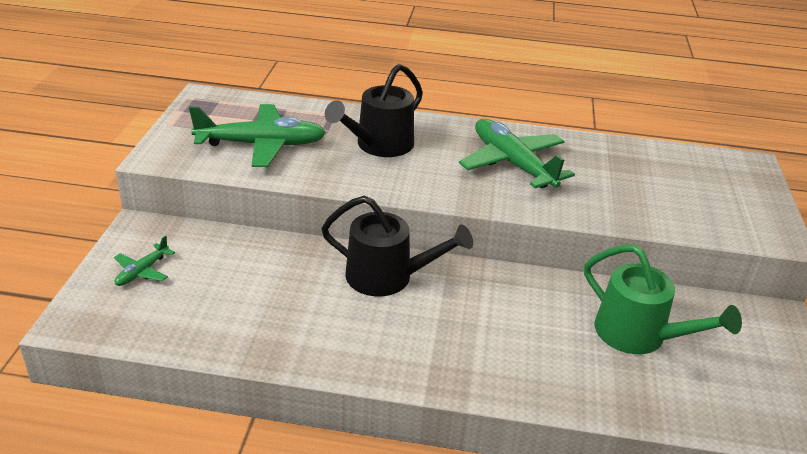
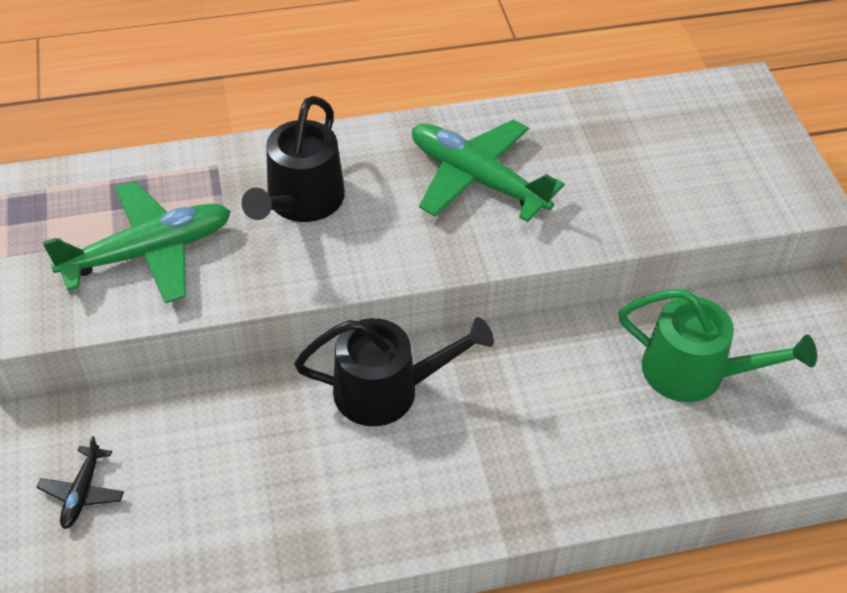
camera: 20 degrees left, 15 degrees up
green plane [114,235,175,286] -> black plane [37,436,124,529]

